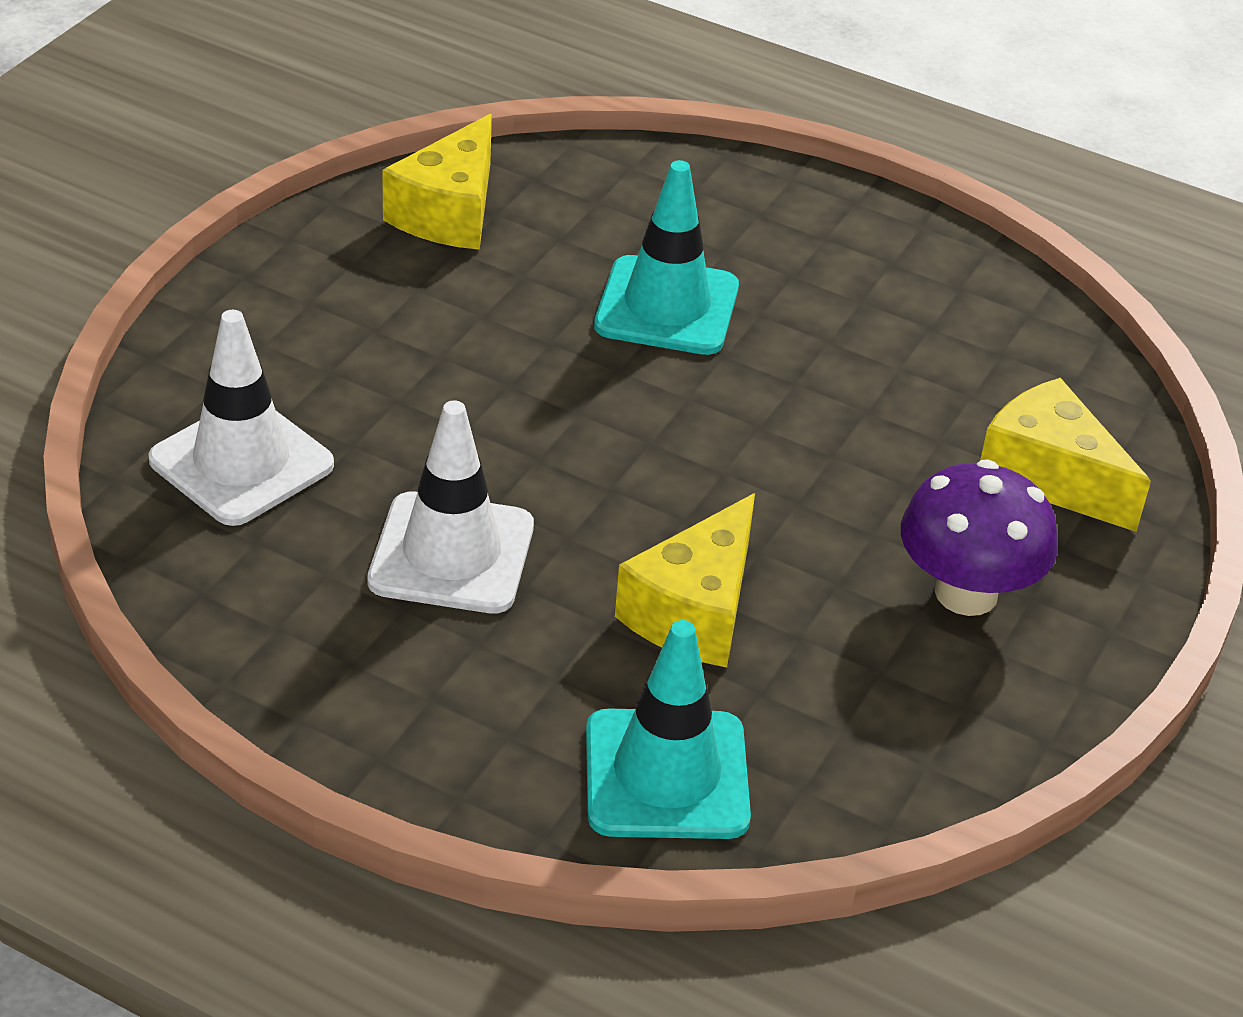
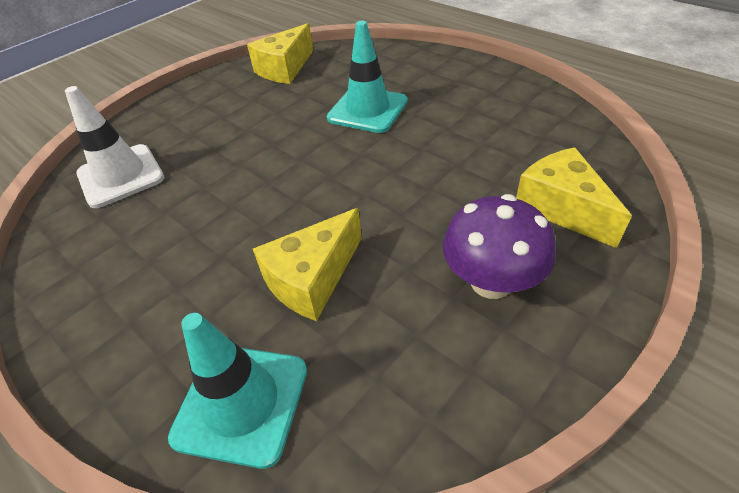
camera: 20 degrees right, 5 degrees up
white traffic cone [367,400,534,613] -> none

